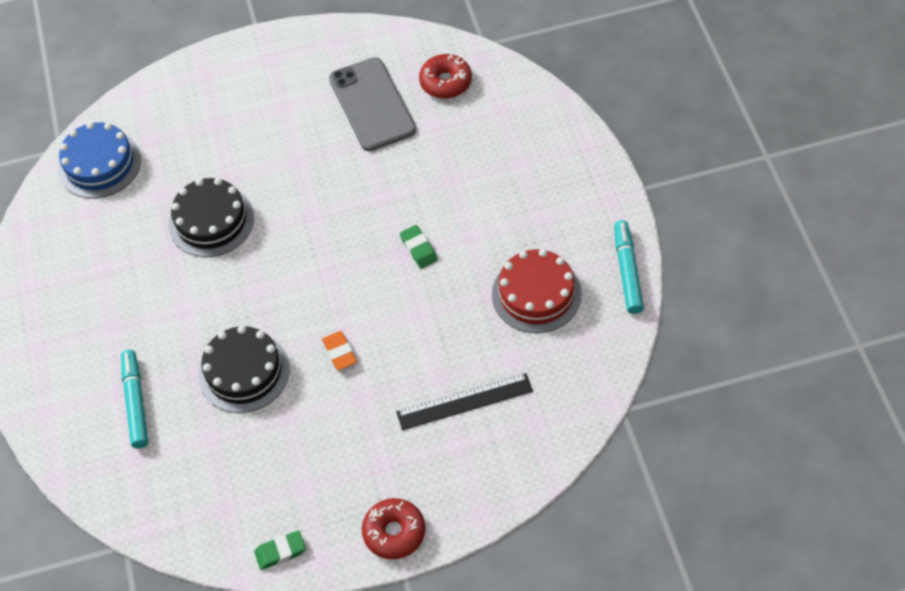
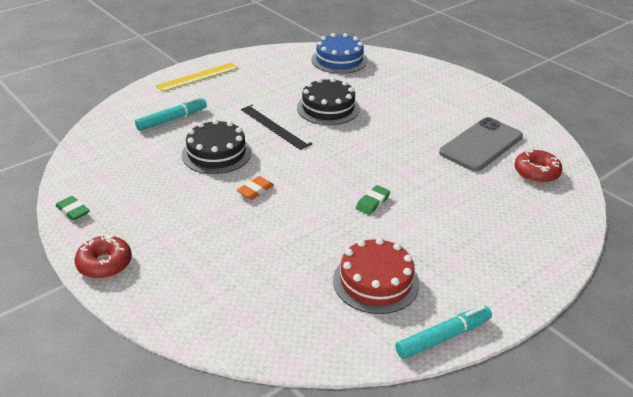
camera: 60 degrees right, 20 degrees down
black ruler [396,373,533,430] -> black ruler moved to [241,104,312,150]
none -> yellow ruler [155,63,239,92]

